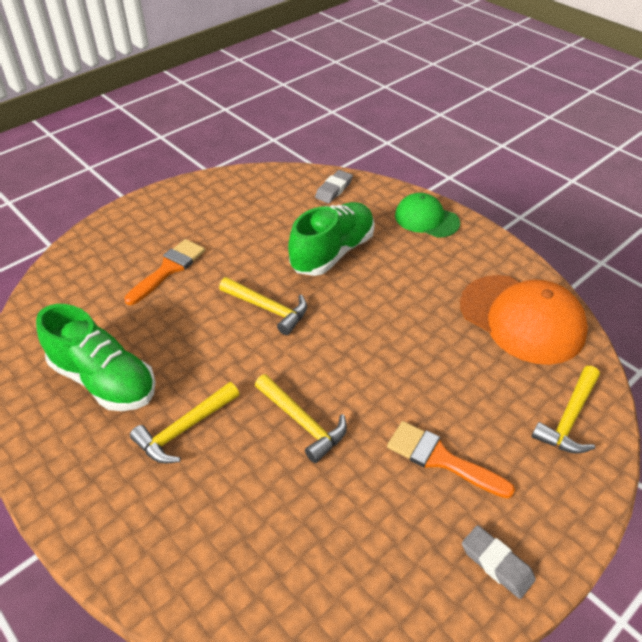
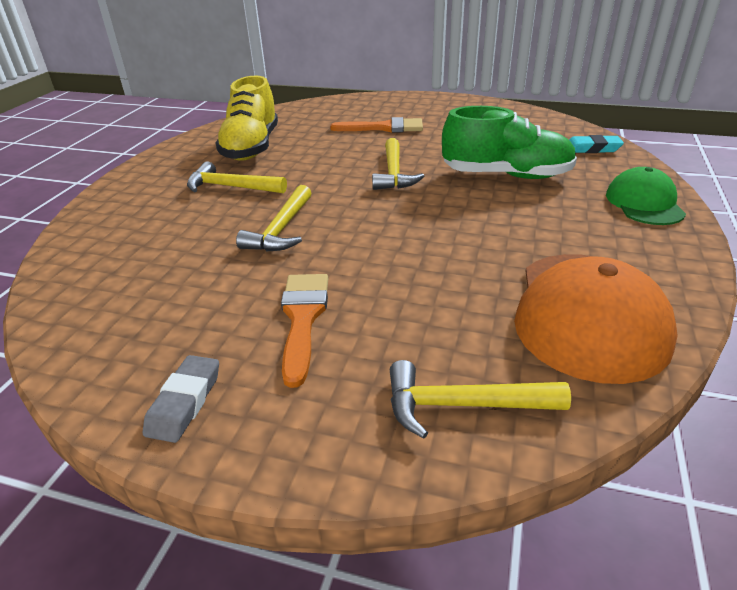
camera: 60 degrees right, 10 degrees down
green shoe [36,304,156,411] -> yellow shoe [215,76,278,161]
grey eraser [315,170,353,203] -> turquoise eraser [569,135,624,153]

